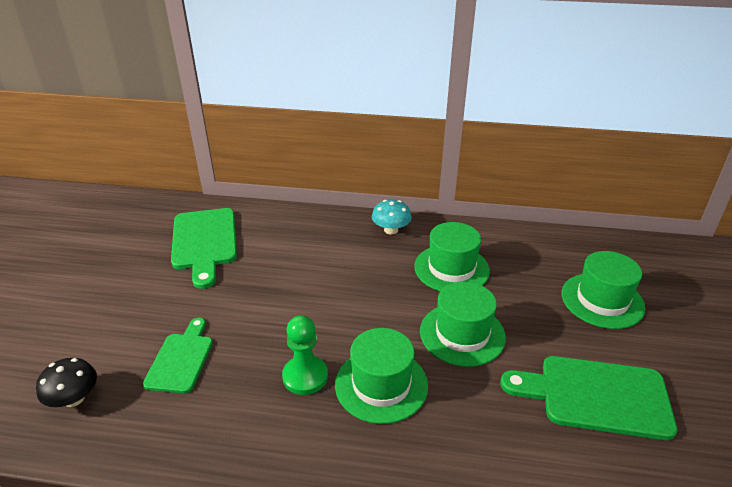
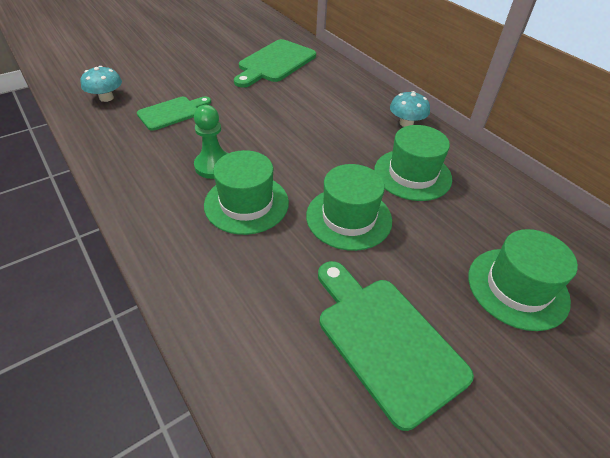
camera: 45 degrees right, 10 degrees up
black mushroom [36,358,97,407] -> turquoise mushroom [81,66,122,102]

